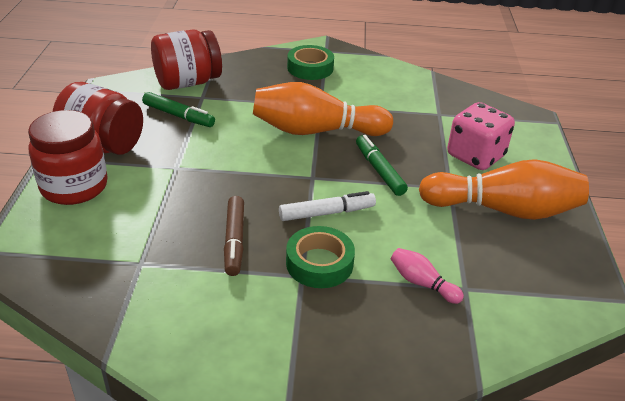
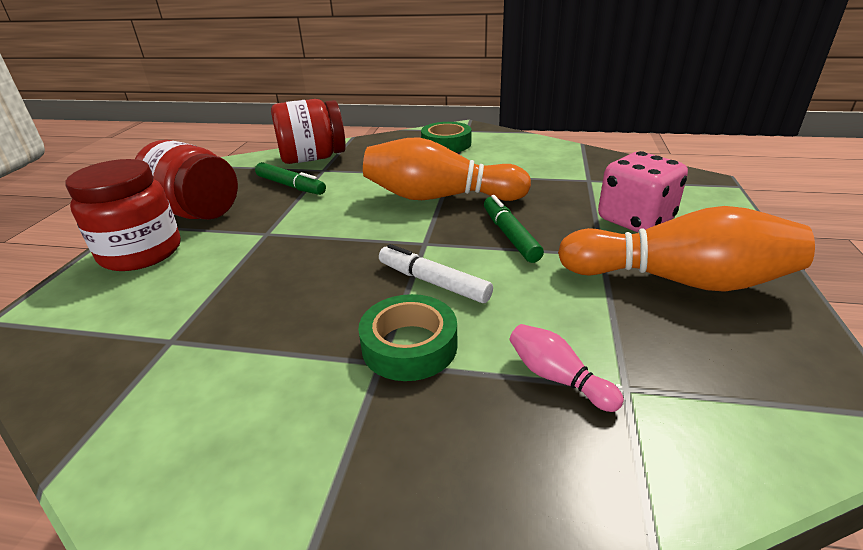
camera: 10 degrees right, 5 degrees down
brown marker [224,196,244,276] -> none
white marker [279,191,376,221] -> white marker turned 135 degrees counterclockwise [379,244,493,303]

